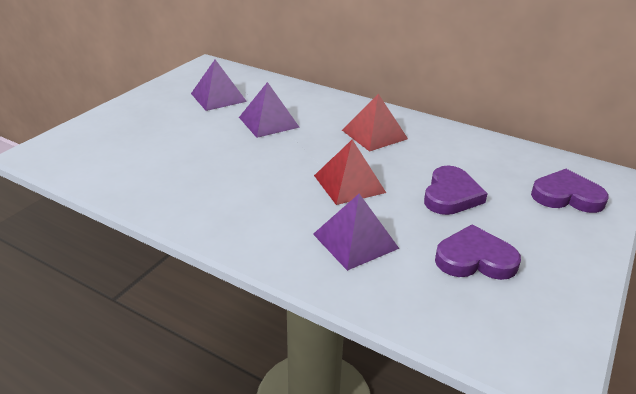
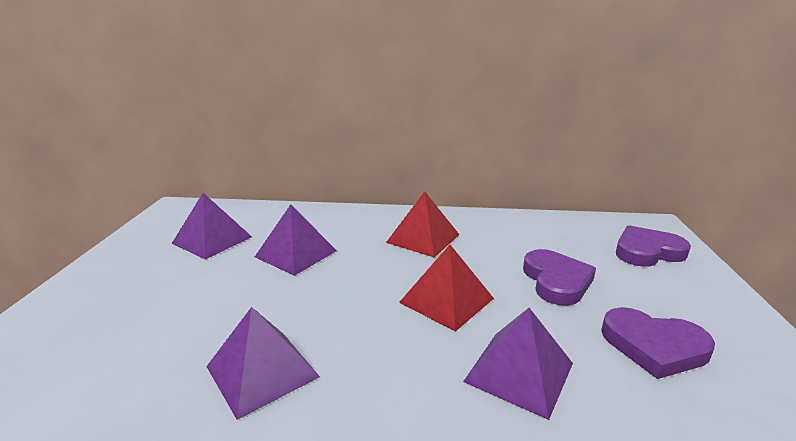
camera: 25 degrees left, 10 degrees down
purple heart [435,225,521,280] -> purple heart turned 135 degrees counterclockwise [601,307,715,379]
none -> purple pyramid [206,307,320,420]

